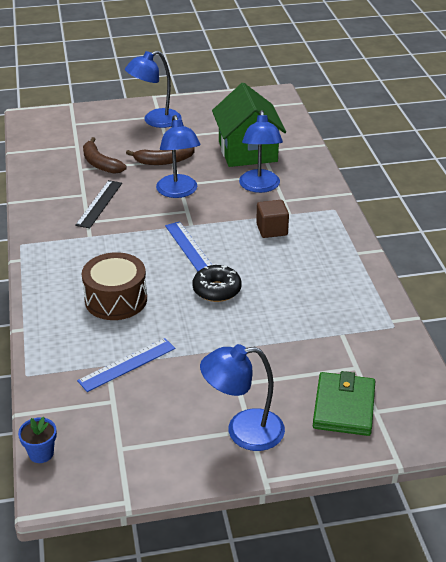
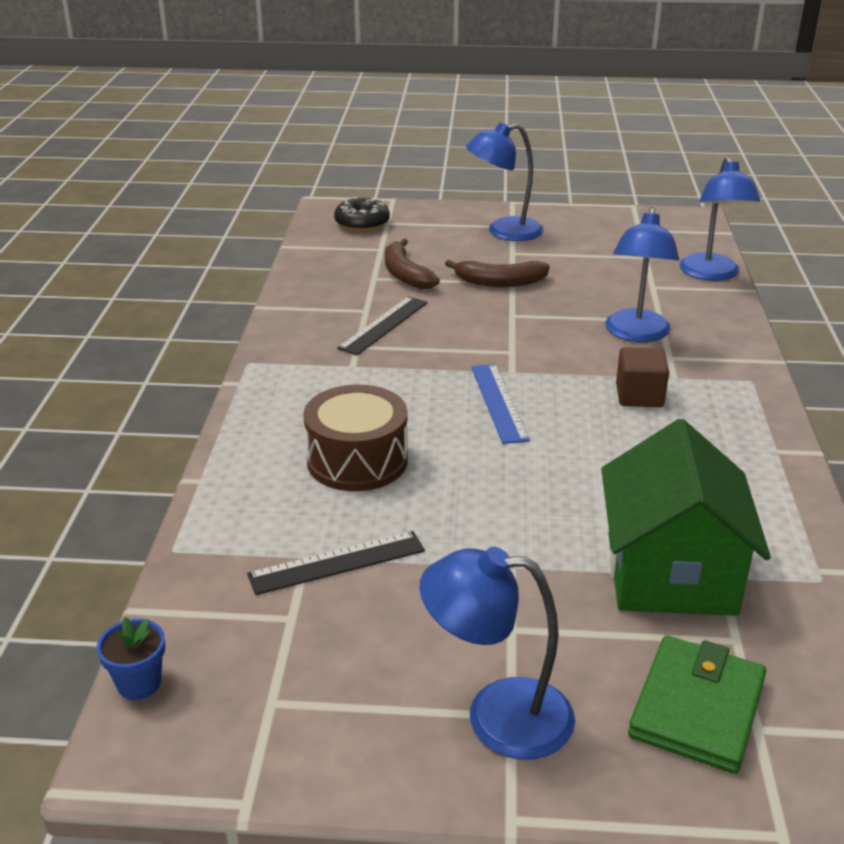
camera: 15 degrees right, 5 degrees down
blue ruler [77,338,176,392] -> black ruler [247,531,425,595]
blue lamp [156,115,201,198] -> blue lamp moved to [679,157,760,281]
black donut [192,265,241,302] -> black donut moved to [334,196,390,232]
green house [212,83,286,167] -> green house moved to [601,419,771,616]

